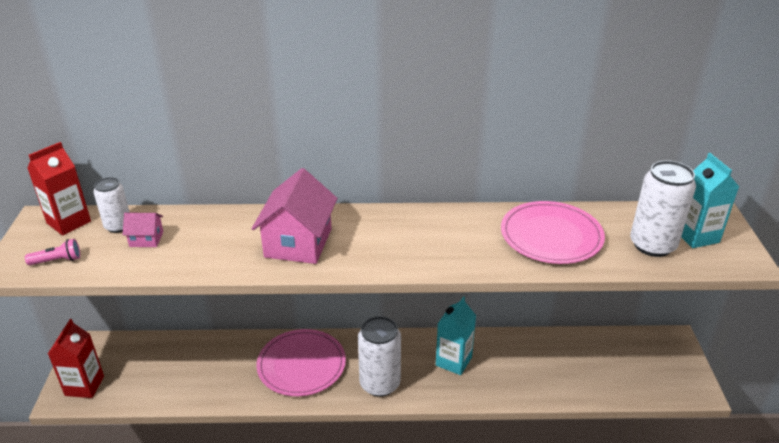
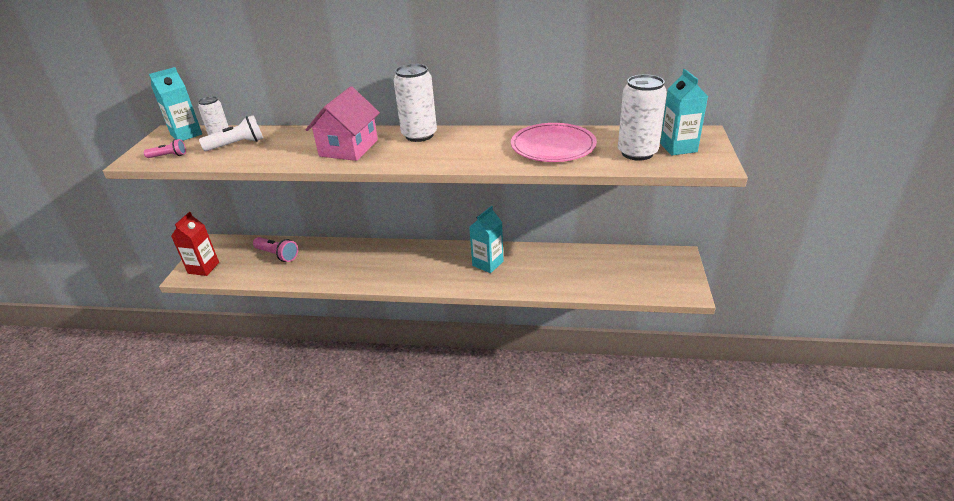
camera: 10 degrees right, 0 degrees up
red carton [27,142,91,235] -> turquoise carton [149,67,202,141]
pink house [123,213,163,247] -> white flashlight [199,115,263,151]
pink plate [256,329,346,396] -> none
white can [358,316,401,397] -> white can moved to [394,64,437,142]
none -> pink flashlight [253,237,298,262]

